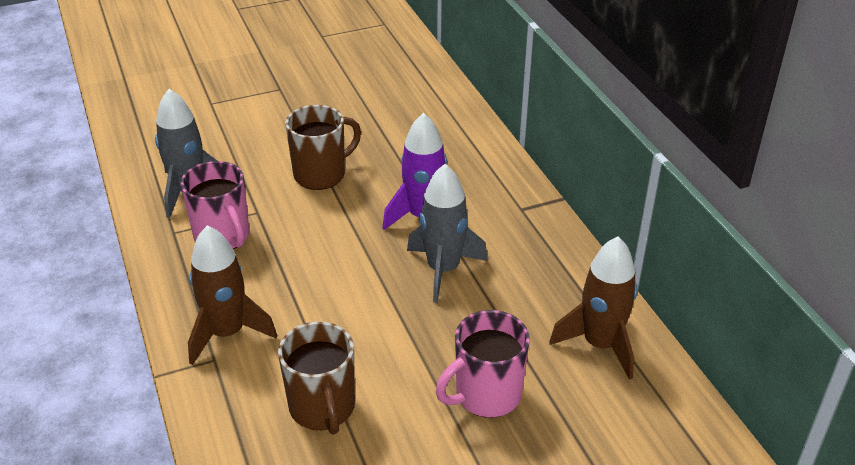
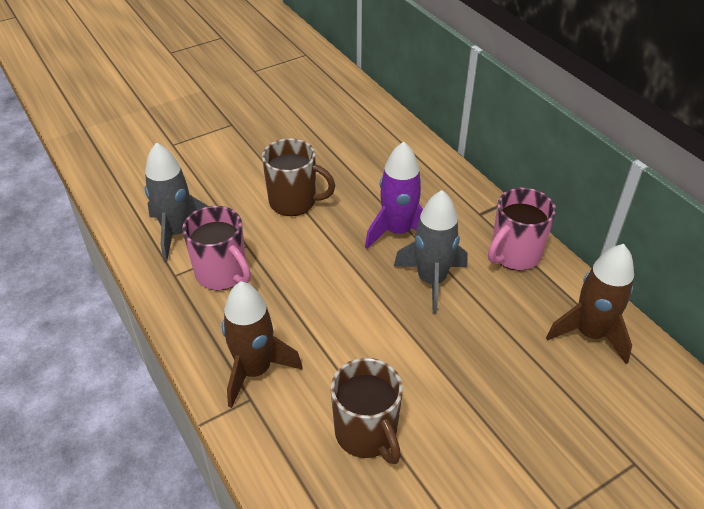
camera: 10 degrees left, 5 degrees up
brown mug [285,105,361,190] -> brown mug turned 60 degrees clockwise [262,138,335,216]
pink mug [436,310,530,418] -> pink mug moved to [488,188,556,271]

